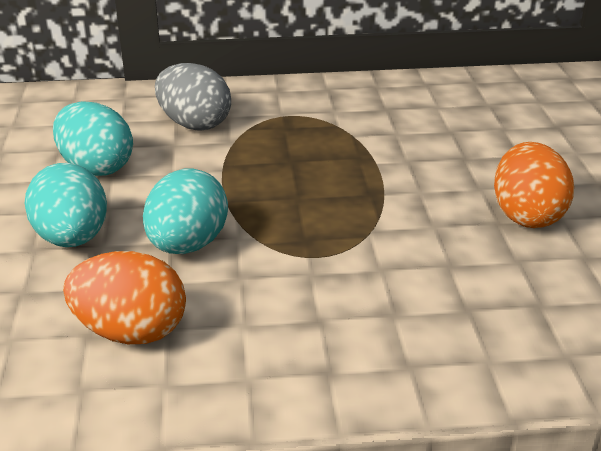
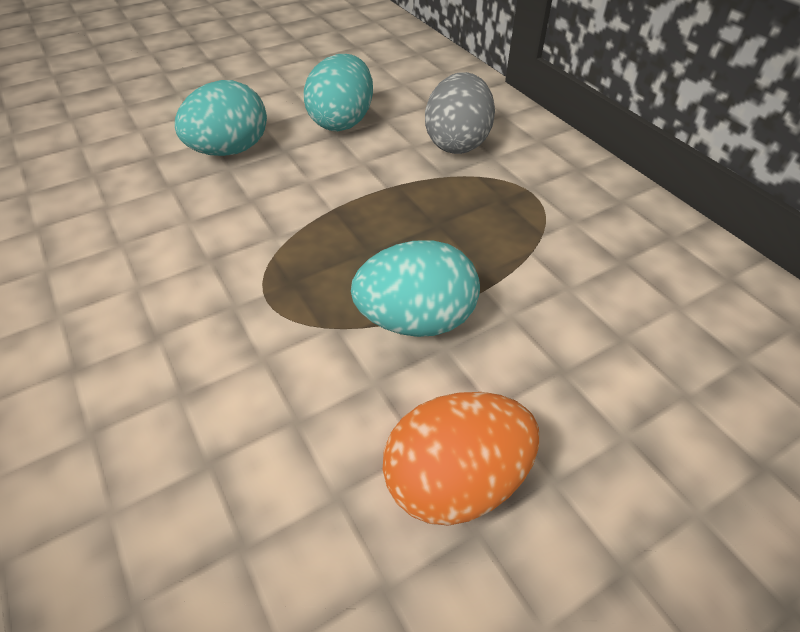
camera: 65 degrees right, 15 degrees up
orange egg [63,251,186,344] -> none
turquoise egg [143,169,228,254] -> turquoise egg moved to [351,240,480,337]

